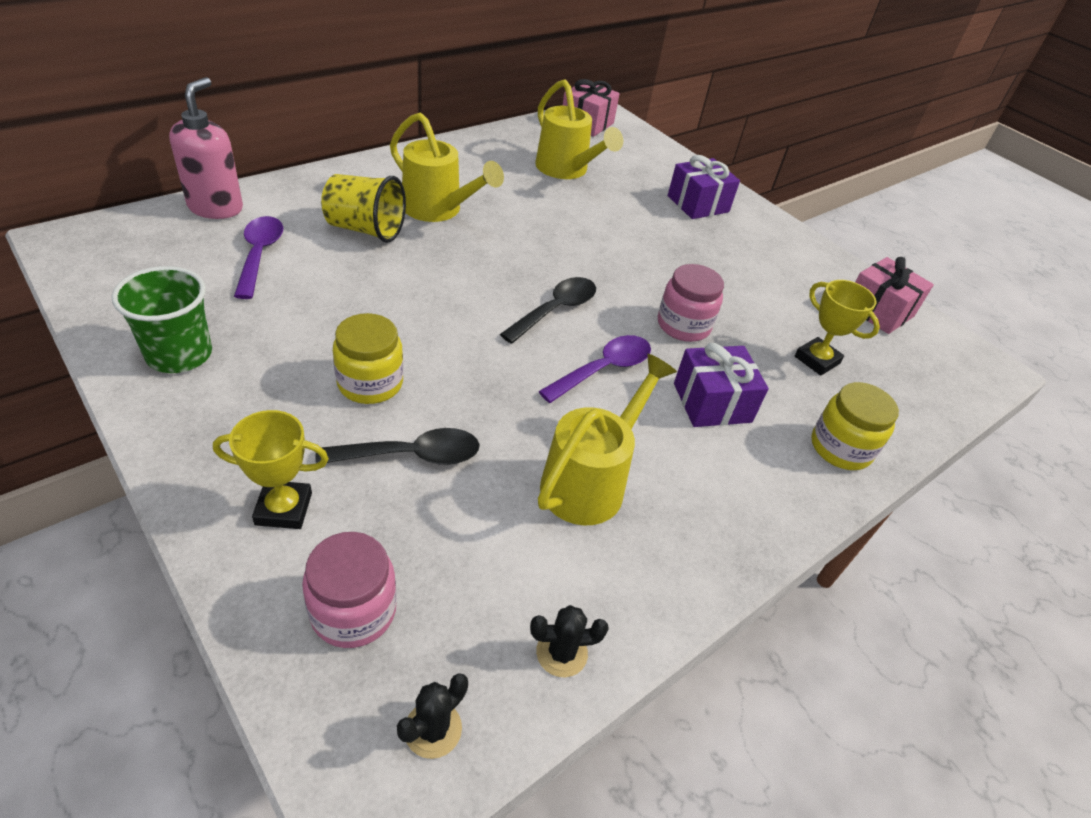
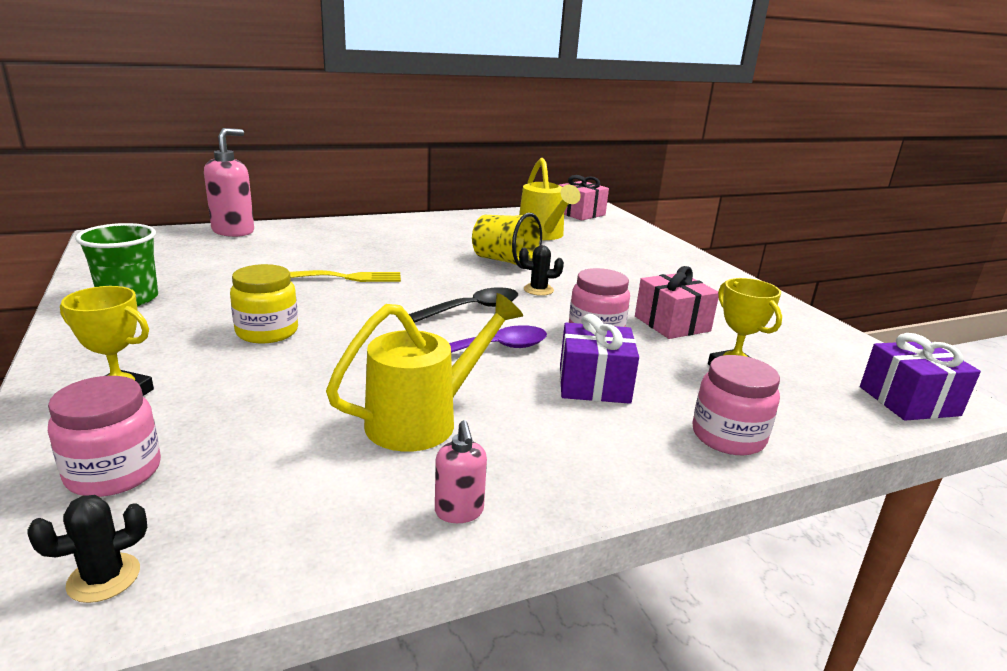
camera: 20 degrees right, 20 degrees down
purple spoon [234,216,283,299] -> none
black spoon [315,428,480,465] -> none
yellow cup [321,174,406,243] -> yellow cup moved to [472,213,542,269]
yellow watering can [390,113,504,222] -> none
black cactus [530,605,609,677] -> black cactus moved to [519,245,564,296]
purple gift [668,155,740,219] -> purple gift moved to [860,333,981,421]
yellow jar [811,382,899,470] -> pink jar [693,355,780,455]
pink gift [855,257,934,334] -> pink gift moved to [635,266,719,339]
none -> yellow fork [290,270,401,282]
none -> pink soap dispenser [435,420,487,523]

